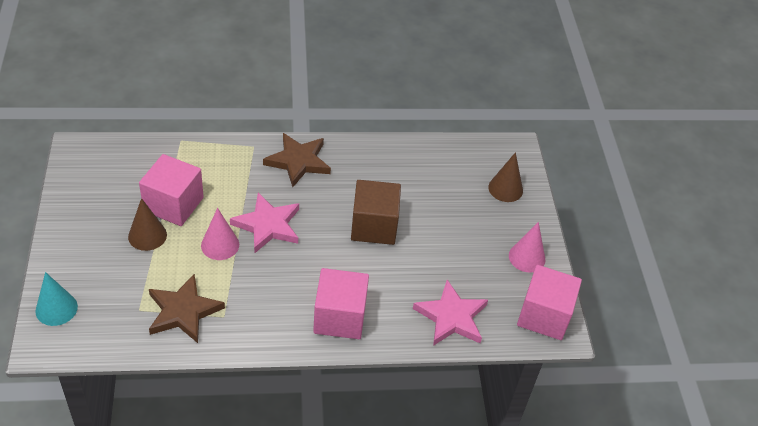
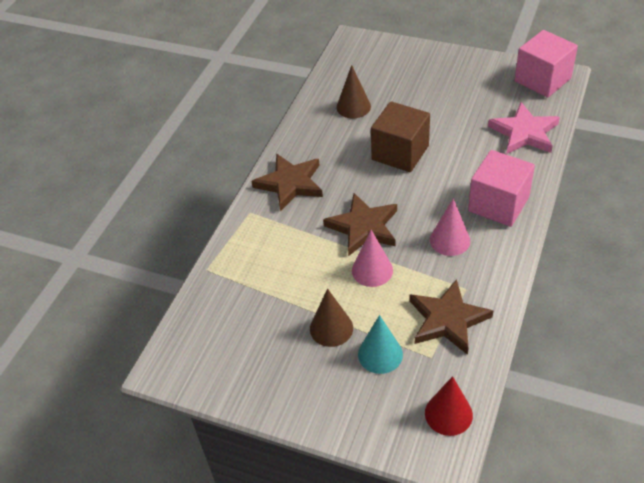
camera: 55 degrees left, 0 degrees up
turquoise cone [35,272,78,326] -> turquoise cone moved to [358,315,403,374]
pink cube [139,154,204,226] -> none
pink star [230,193,299,253] -> brown star [323,193,397,256]
brown cone [488,152,523,202] -> brown cone moved to [336,65,371,118]
pink cone [509,222,545,273] -> pink cone moved to [430,198,471,256]
none -> red cone [425,376,473,436]

